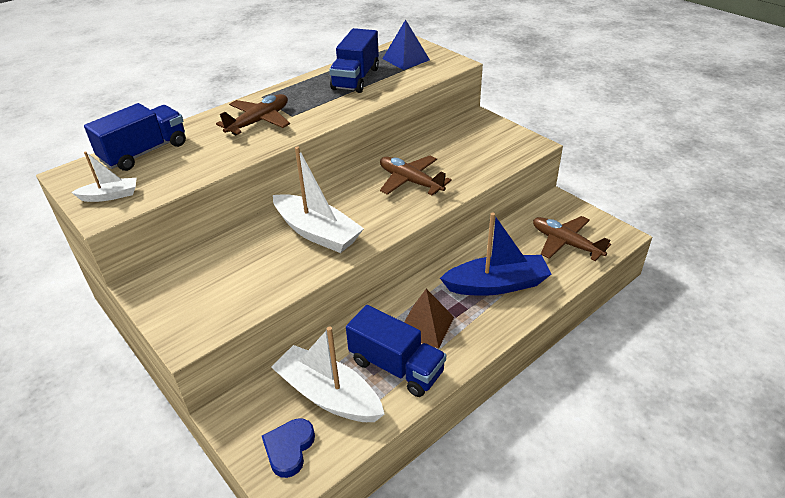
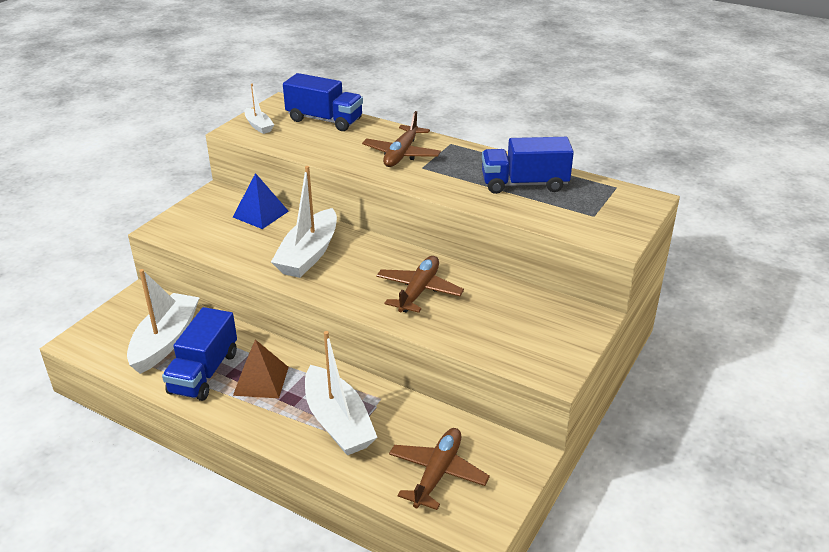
camera: 70 degrees right, 5 degrees down
brown plane [216,94,290,135] -> brown plane turned 90 degrees clockwise [362,111,441,167]
blue heart [262,418,315,478] -> none
blue pyramid [382,19,430,70] -> blue pyramid moved to [233,173,289,229]
blue boat [440,213,551,296] -> white boat [305,331,378,455]

